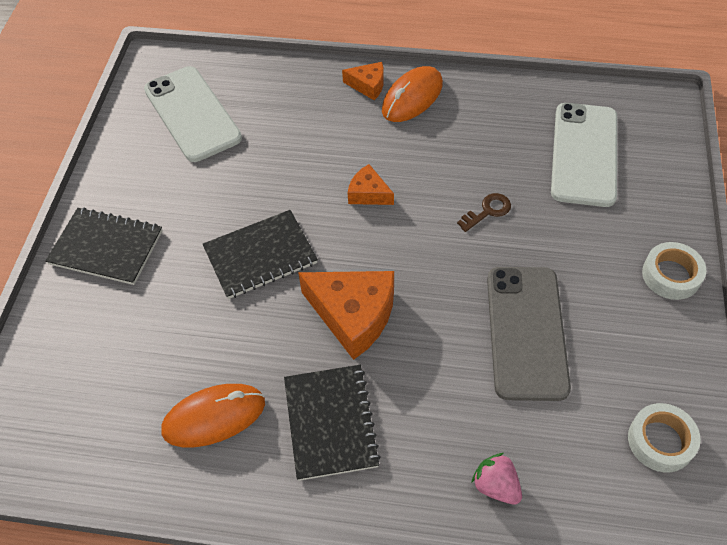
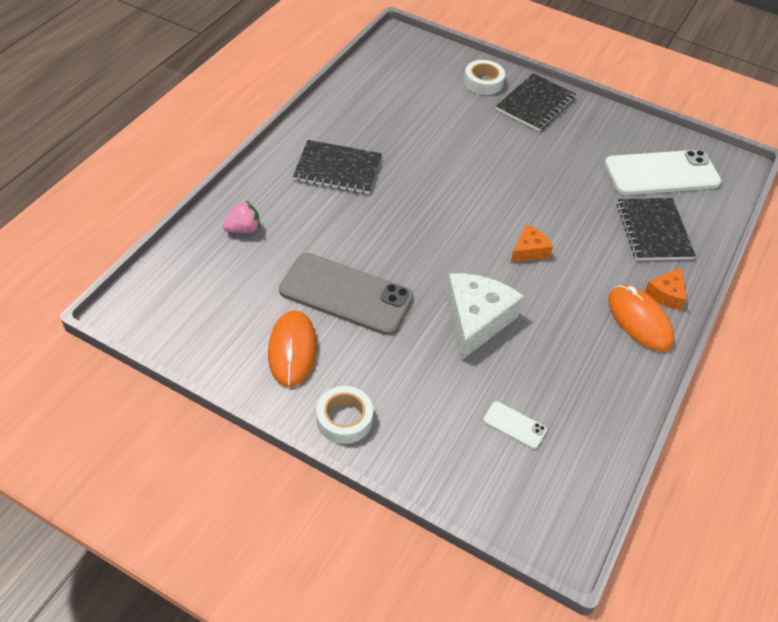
camera: 105 degrees right, 5 degrees down
orange mouse [161,384,265,447] -> orange mouse moved to [268,310,317,387]
black notebook [203,210,318,299] -> black notebook moved to [617,198,696,260]
orange cheese [298,271,394,360] -> none
brown key [457,193,511,232] -> white cheese [445,273,524,361]
white phone [551,103,617,207] -> white phone [483,401,547,449], size x0.43
white tape [628,403,701,472] -> white tape moved to [464,60,505,95]

